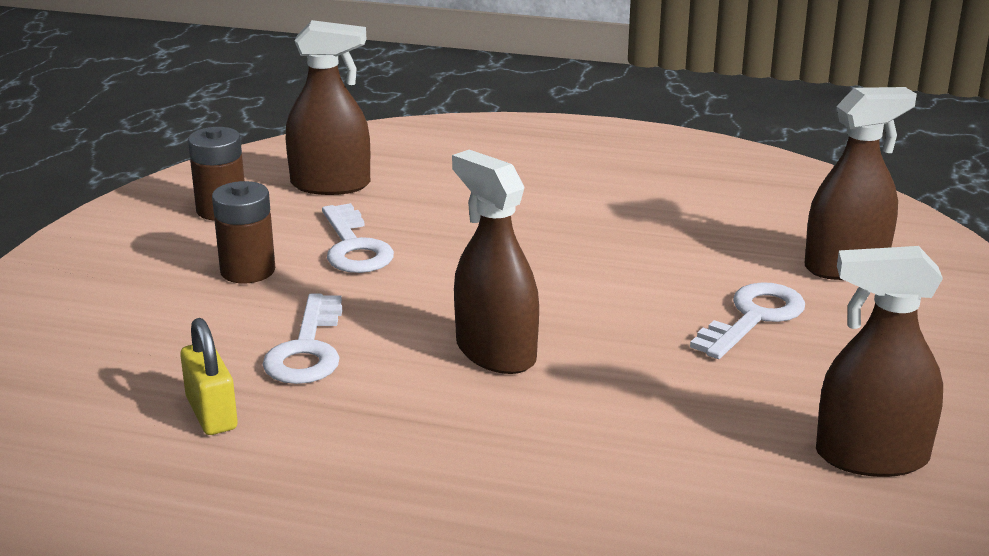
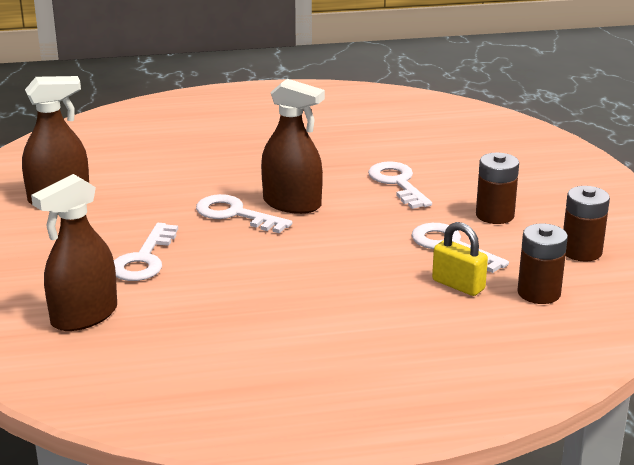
camera: 155 degrees right, 0 degrees up
yellow padlock [180,318,238,435] -> yellow padlock moved to [432,222,488,296]
brown spray bottle [286,20,370,195] -> brown battery [517,224,568,304]
none -> white key [196,194,293,233]

